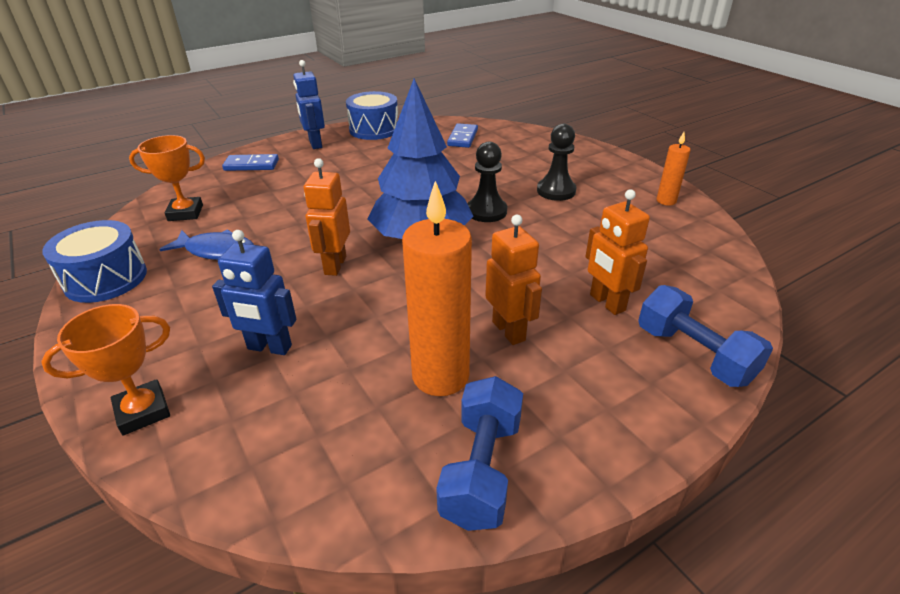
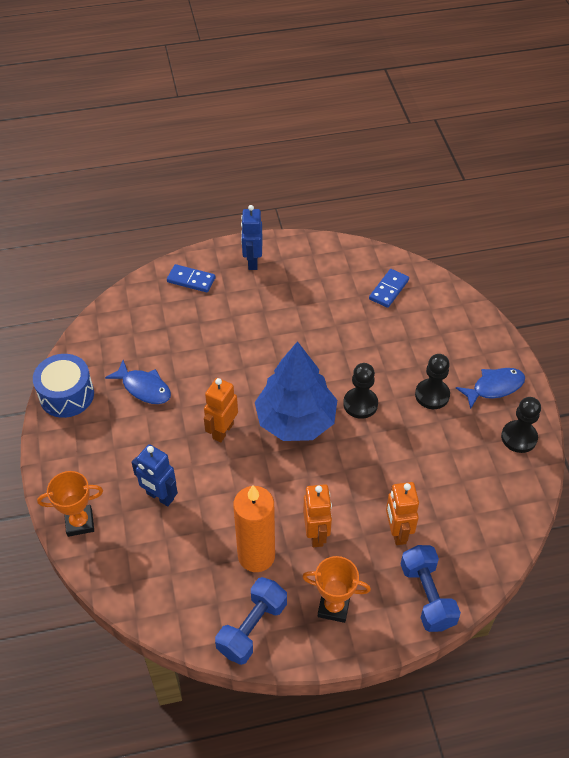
camera: 20 degrees right, 15 degrees up
orange trophy [129,135,205,221] -> orange trophy moved to [302,556,371,623]
blue drum [346,91,398,140] -> none
orange candle [657,132,690,206] -> black pawn [501,397,541,453]
none -> blue fish [456,368,525,409]

